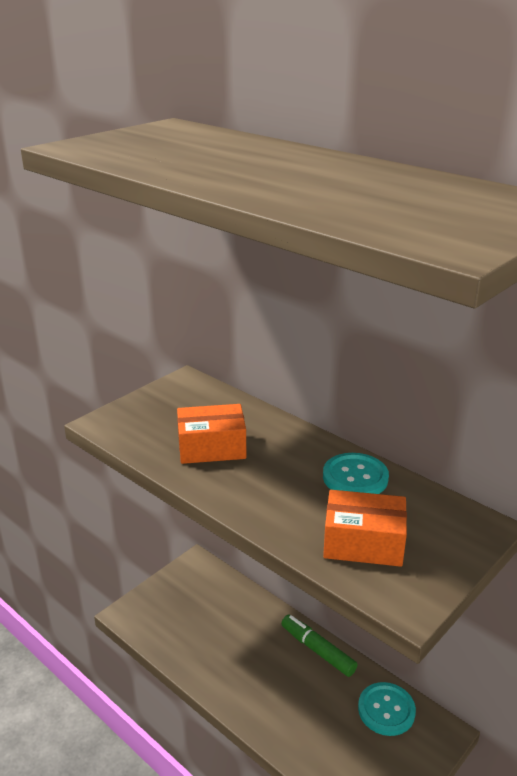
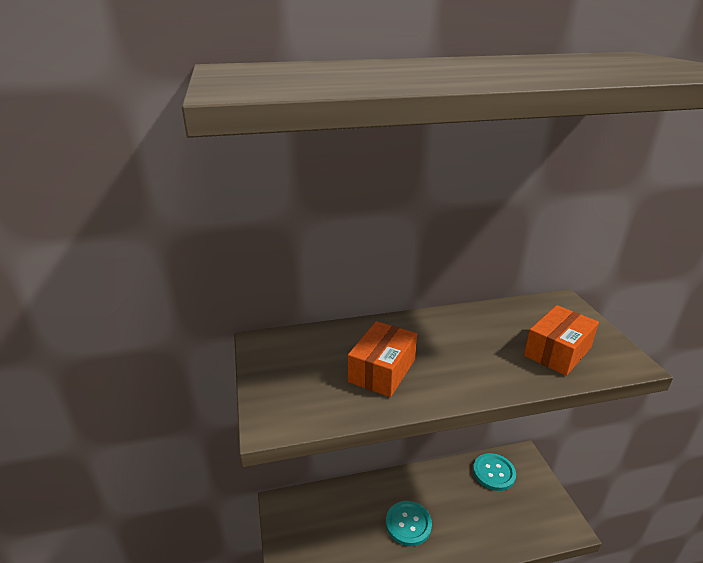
camera: 55 degrees left, 0 degrees up
green marker [281,615,358,677] -> none
turquoise button [323,453,389,494] -> turquoise button moved to [386,501,432,546]

